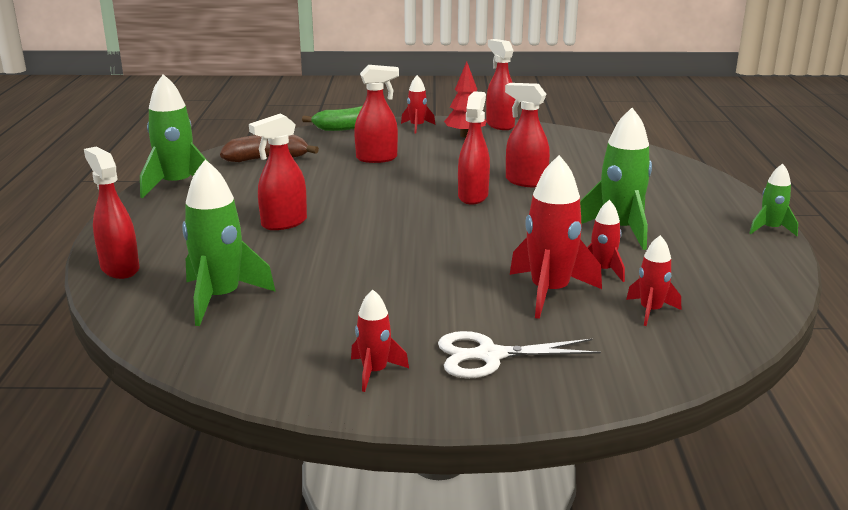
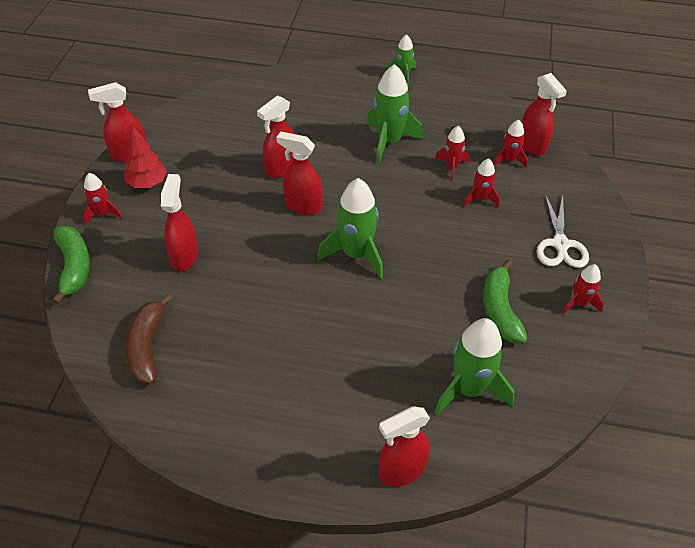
camera: 80 degrees left, 25 degrees up
green rocket [140,74,208,198] -> green rocket moved to [317,178,383,279]
red spray bottle [249,114,307,230] -> red spray bottle moved to [522,73,567,156]
red rocket [510,155,602,319] -> red rocket [463,158,500,207], size x0.55
none -> green banana [483,259,528,343]

